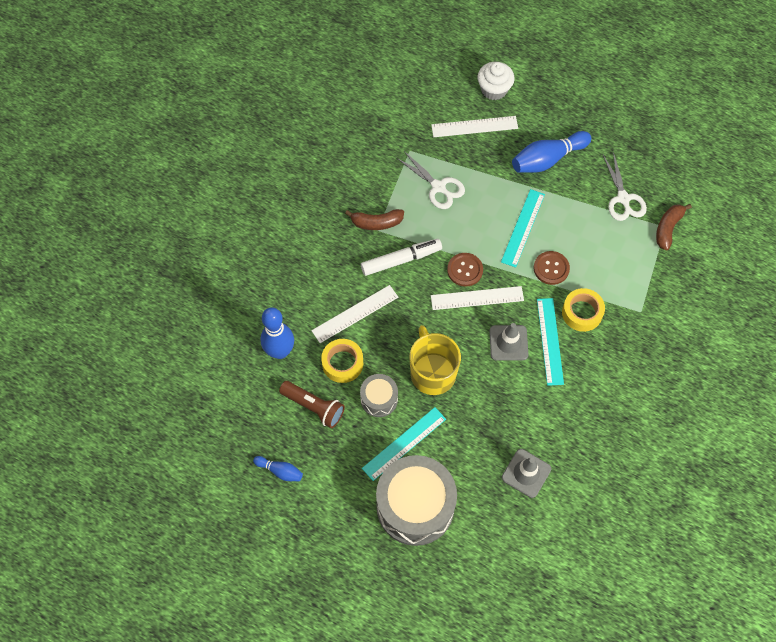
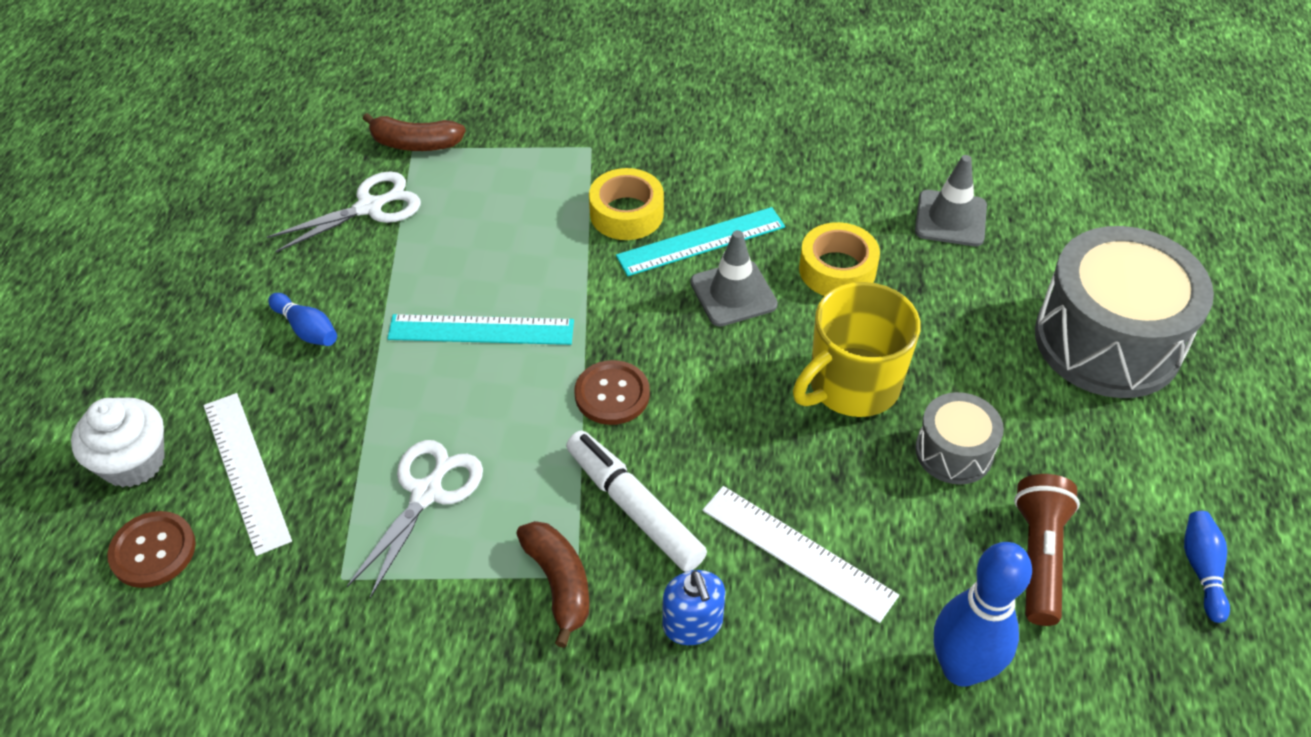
camera: 110 degrees left, 15 degrees down
yellow tape [321,339,363,383] -> yellow tape moved to [799,222,880,296]
turquoise ruler [362,407,446,481] -> none
white ruler [431,286,524,310] -> none
blue bowling pin [512,131,591,173] -> blue bowling pin [268,293,337,346], size x0.53
brown button [534,251,570,285] -> brown button moved to [107,511,196,588]
none -> blue soap dispenser [662,570,725,645]

